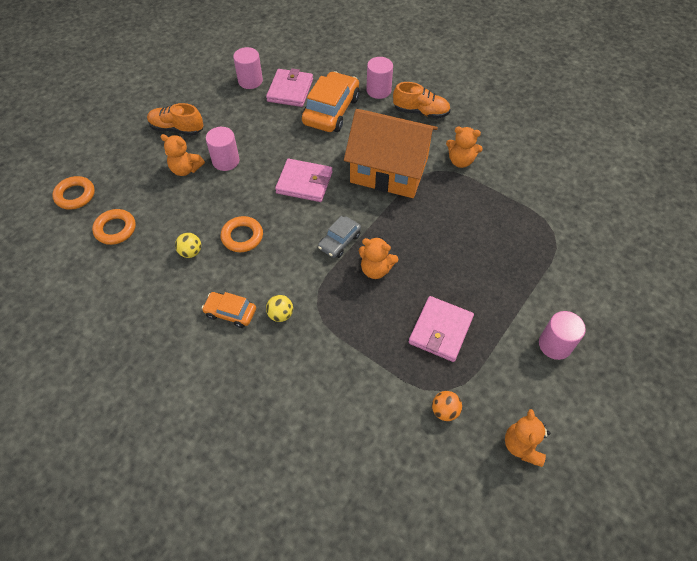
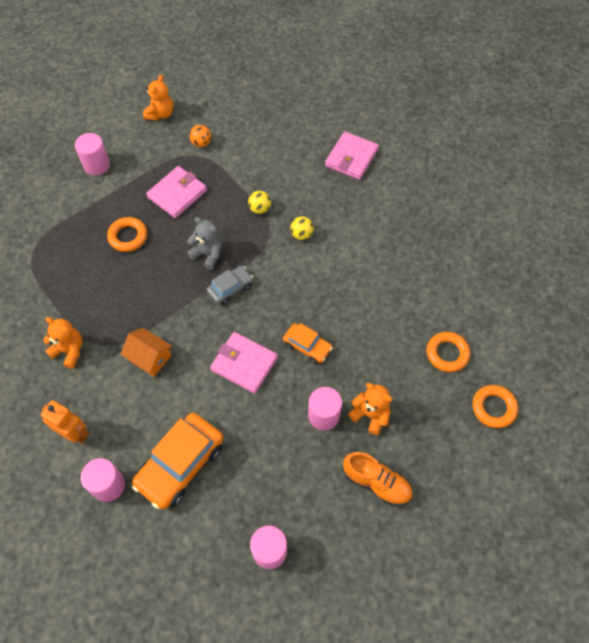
camera: 165 degrees left, 5 degrees up
yellow ball [175,233,201,258] -> yellow ball moved to [248,191,271,214]
orange car [202,292,256,328] -> orange car moved to [283,323,333,364]
orange ring [221,216,263,252] -> orange ring moved to [107,217,147,252]
pink wallet [266,68,313,107] -> pink wallet moved to [325,131,379,180]
orange house [344,109,438,198] -> orange house [120,328,172,377], size x0.45
orange teddy bear [359,237,398,279] -> grey teddy bear [187,217,222,270]
orange shoe [393,82,450,118] -> orange robot [41,400,89,444]

